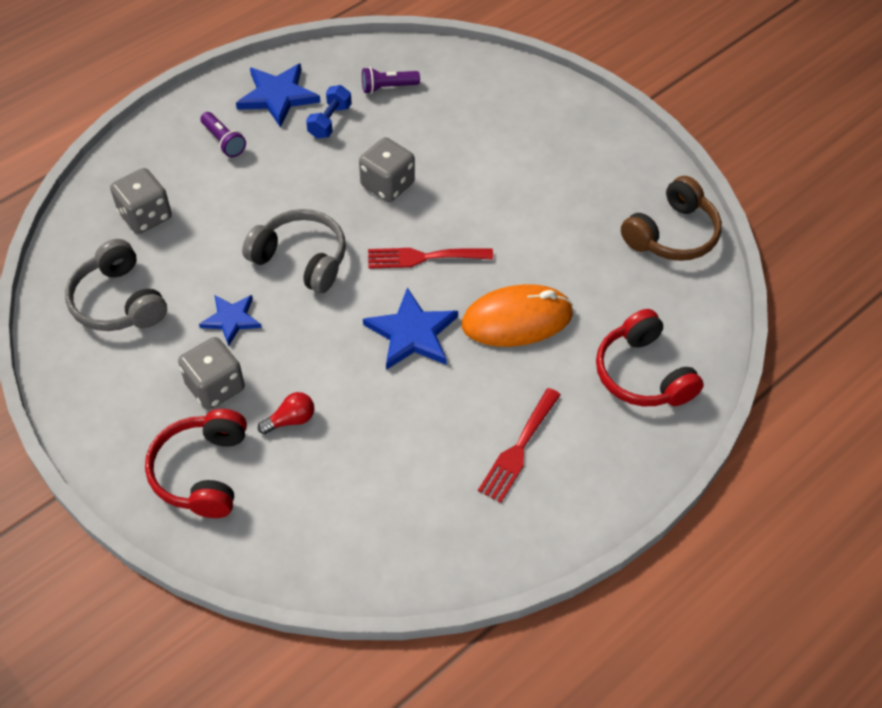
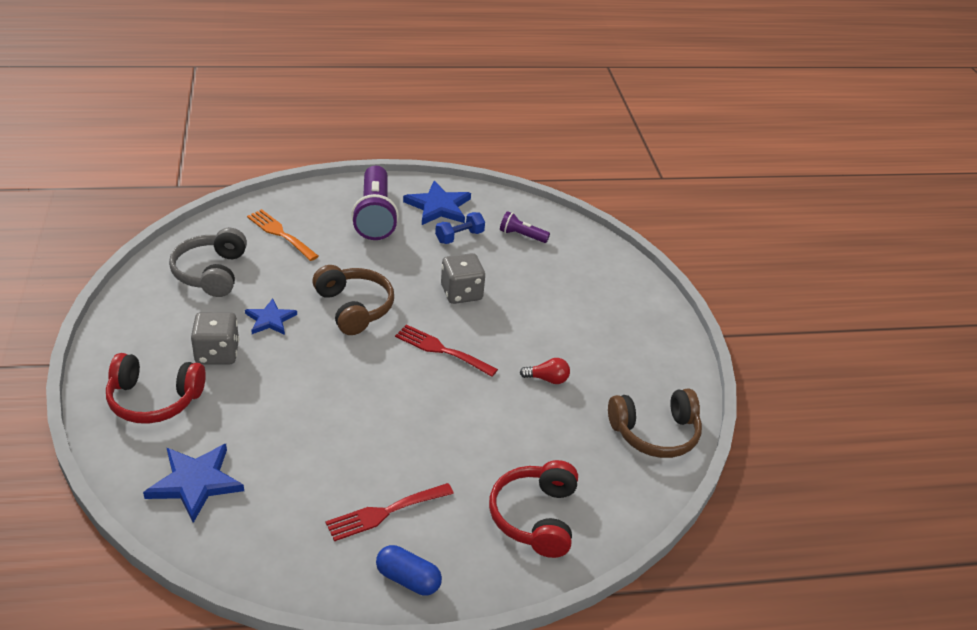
camera: 30 degrees right, 15 degrees down
grey dice [110,168,172,234] -> orange fork [247,209,319,261]
red headphones [145,409,247,518] -> red headphones turned 120 degrees counterclockwise [106,353,206,424]
purple flashlight [201,112,246,157] -> purple flashlight [351,166,399,240], size x2.05
grey headphones [242,209,346,293] -> brown headphones [312,265,394,335]
red light bulb [258,392,314,434] -> red light bulb moved to [520,358,570,384]
blue star [363,288,458,370] -> blue star moved to [143,444,244,523]
orange mouse [462,284,573,347] -> none
none -> blue capsule [376,545,442,596]

